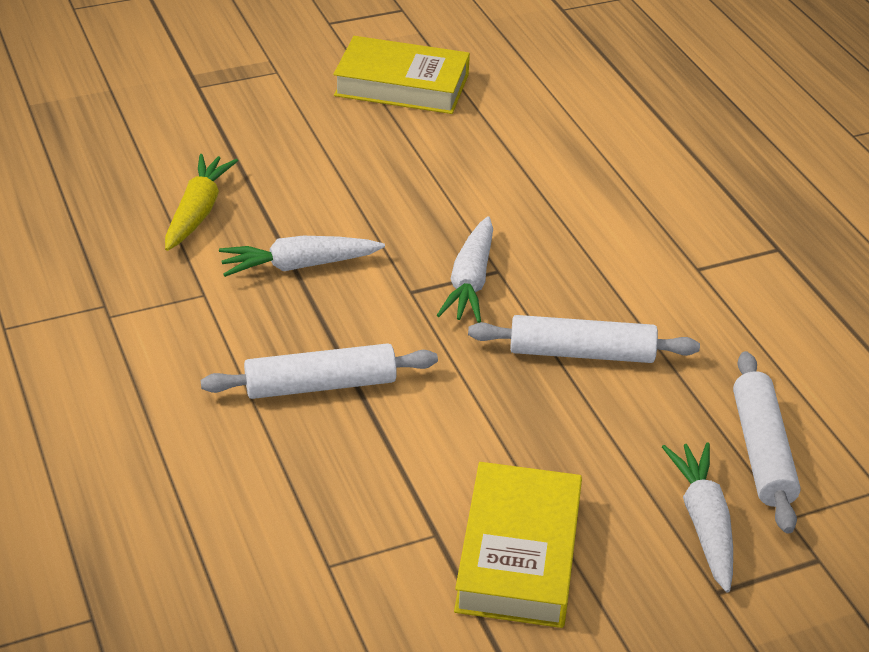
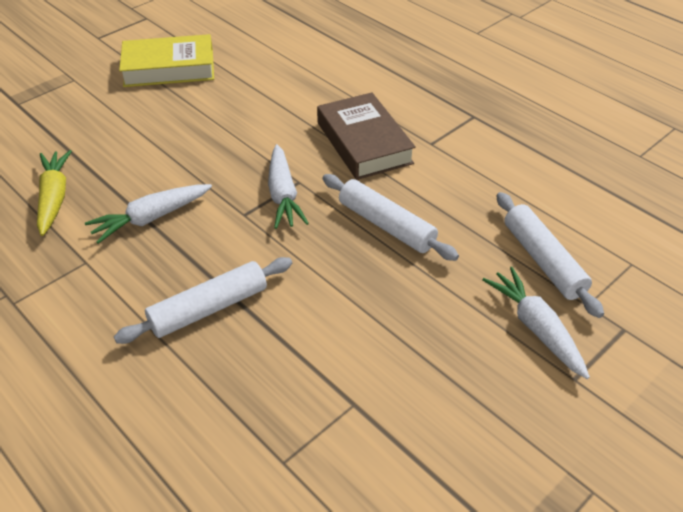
camera: 20 degrees left, 5 degrees up
yellow book [454,462,582,628] -> none
white rolling pin [468,315,700,363] -> white rolling pin turned 60 degrees clockwise [323,174,459,261]
none -> brown book [317,92,416,180]

